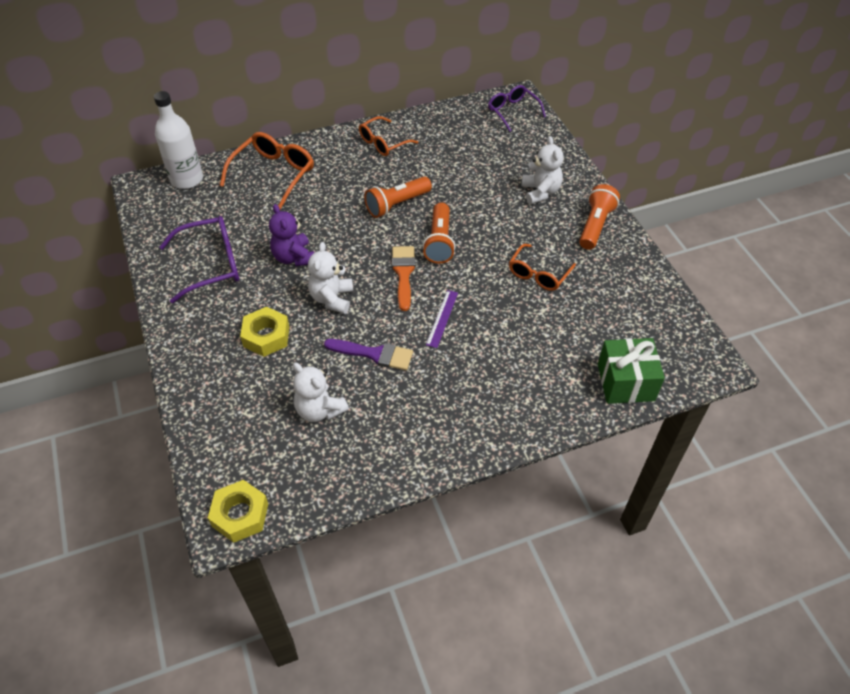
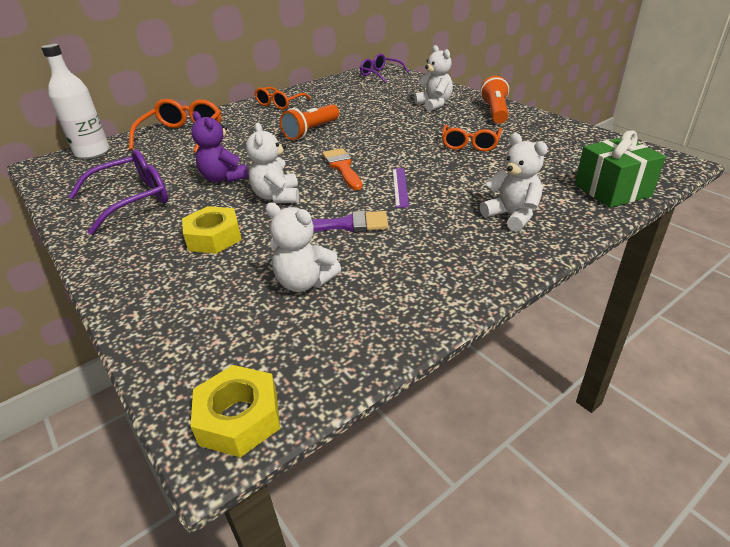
camera: 15 degrees left, 15 degrees down
orange flashlight [422,203,455,264] -> none
none -> white teddy bear [480,133,548,232]

